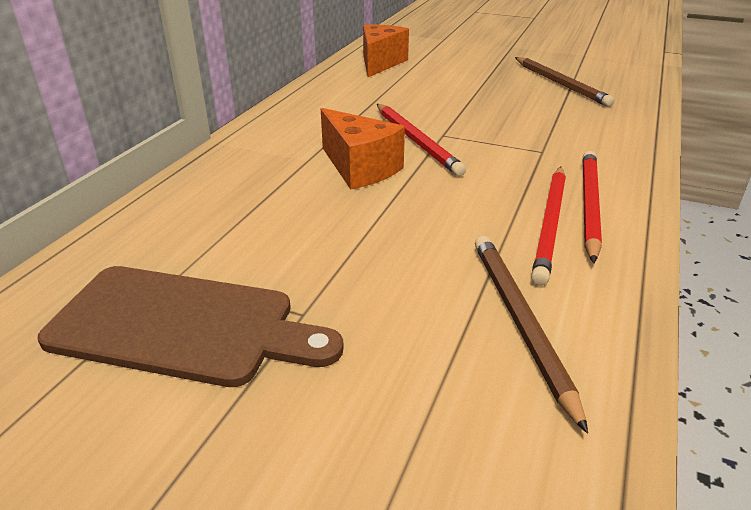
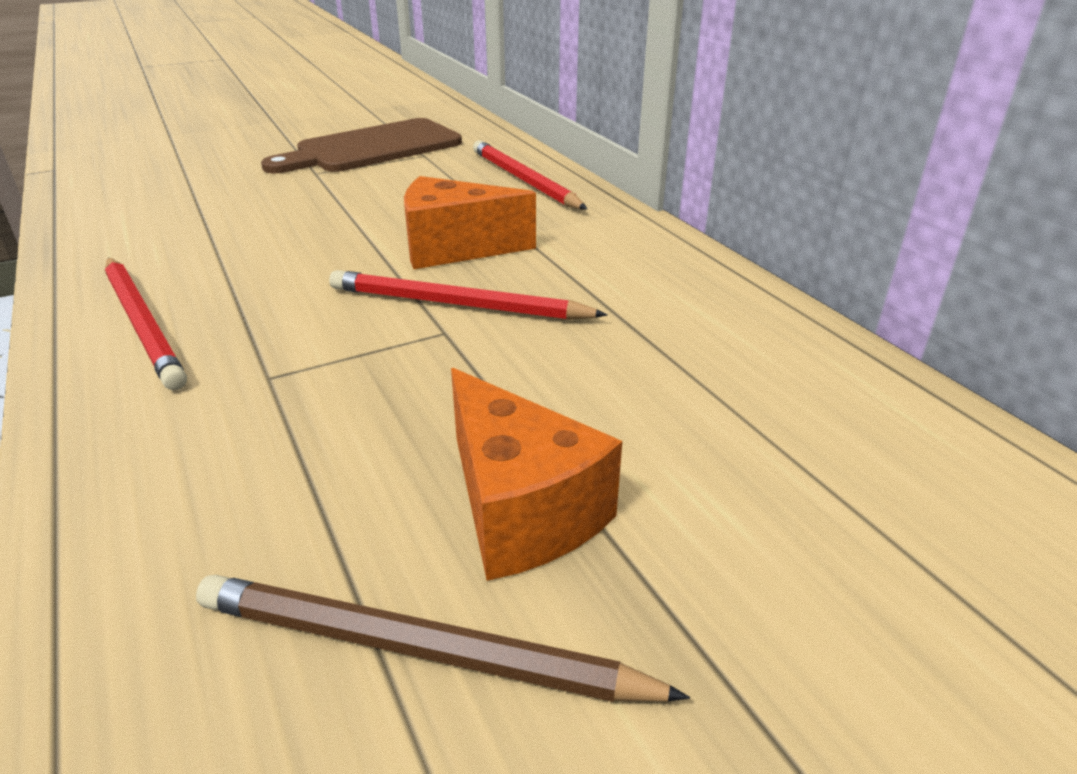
camera: 130 degrees right, 0 degrees up
orange cheese [363,24,409,77] -> orange cheese moved to [451,368,622,581]
brown pencil [475,236,588,434] -> none
red pencil [531,167,566,286] -> red pencil moved to [473,140,587,210]

